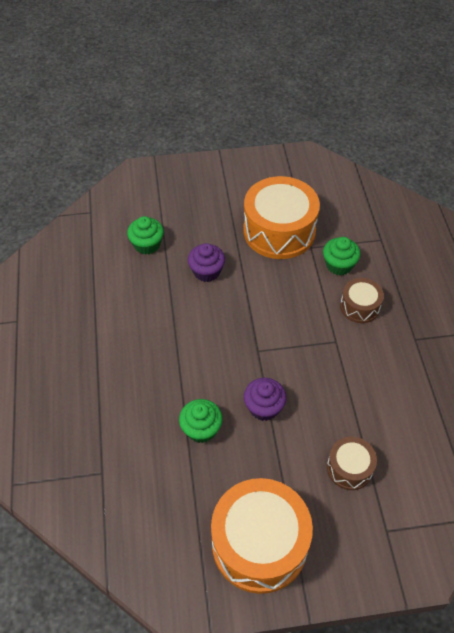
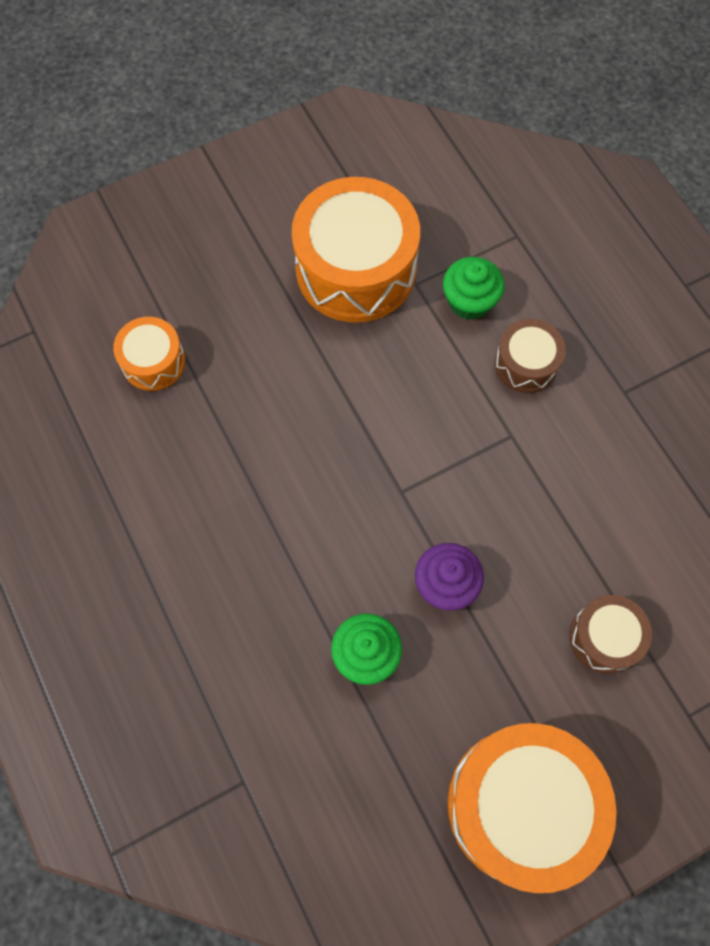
camera: 20 degrees left, 15 degrees up
green cupcake [127,216,164,255] -> orange drum [113,317,185,391]
purple cupcake [188,243,225,282] -> none

